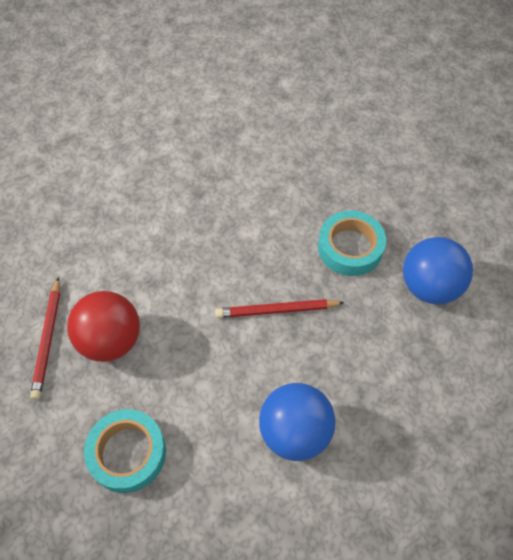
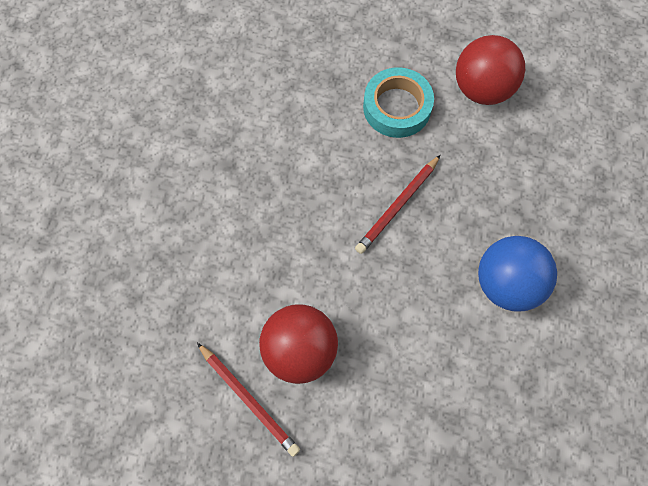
camera: 45 degrees left, 10 degrees up
turquoise tape [84,409,166,493] -> none
blue ball [403,237,473,304] -> red ball [456,35,525,105]

